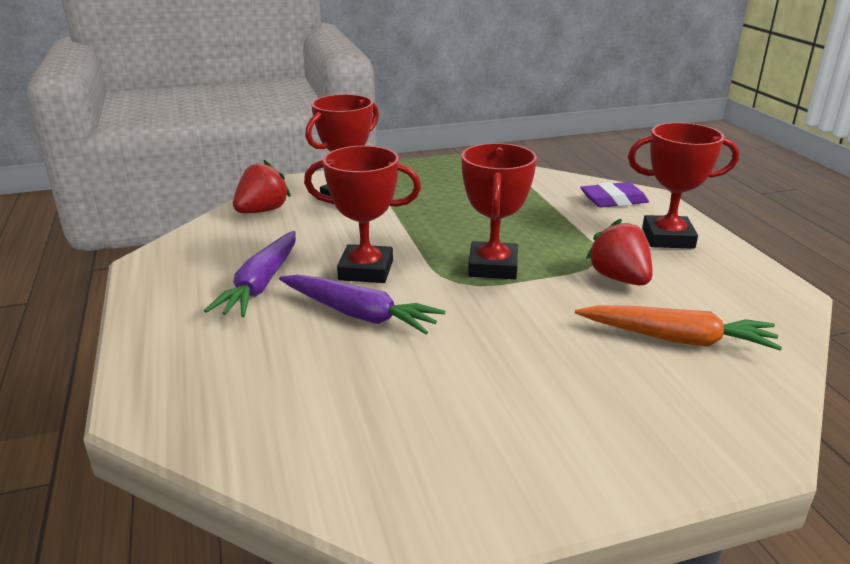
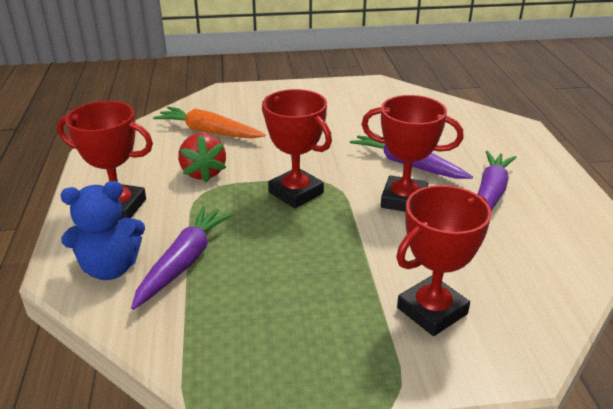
camera: 170 degrees left, 5 degrees up
red strawberry [233,160,291,213] -> none
red trophy [461,143,537,279] -> red trophy turned 60 degrees counterclockwise [262,89,332,208]
purple eraser [580,182,649,207] -> blue teddy bear [61,181,145,280]
none -> purple carrot [131,206,233,310]

